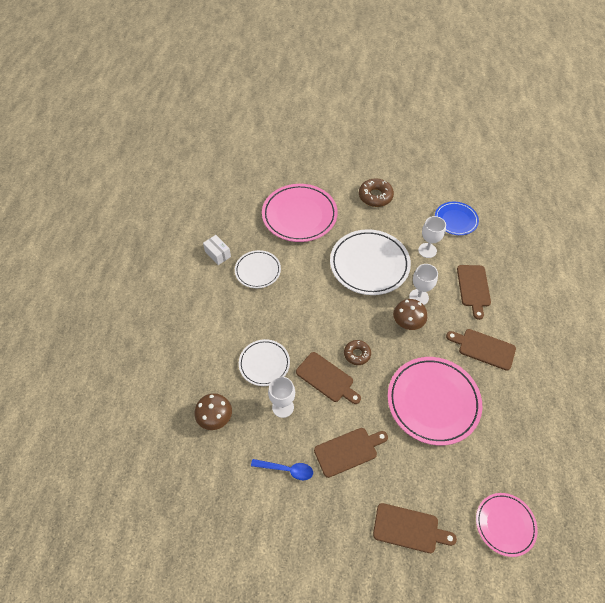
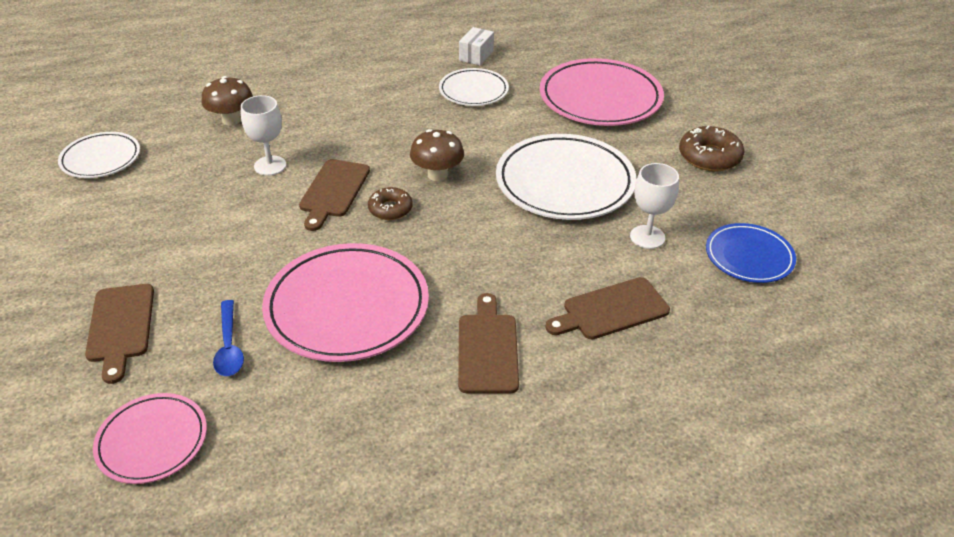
camera: 65 degrees right, 15 degrees down
white plate [239,339,290,386] -> white plate moved to [58,132,140,178]
blue spoon [251,459,313,480] -> blue spoon moved to [213,300,244,376]
brown cutting board [314,428,388,478] -> none
brown mushroom [393,299,427,330] -> brown mushroom moved to [410,129,464,181]
white goblet [409,264,438,305] -> none

